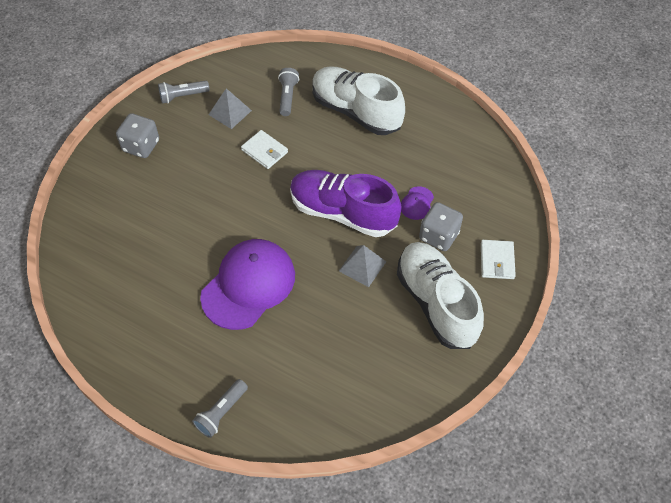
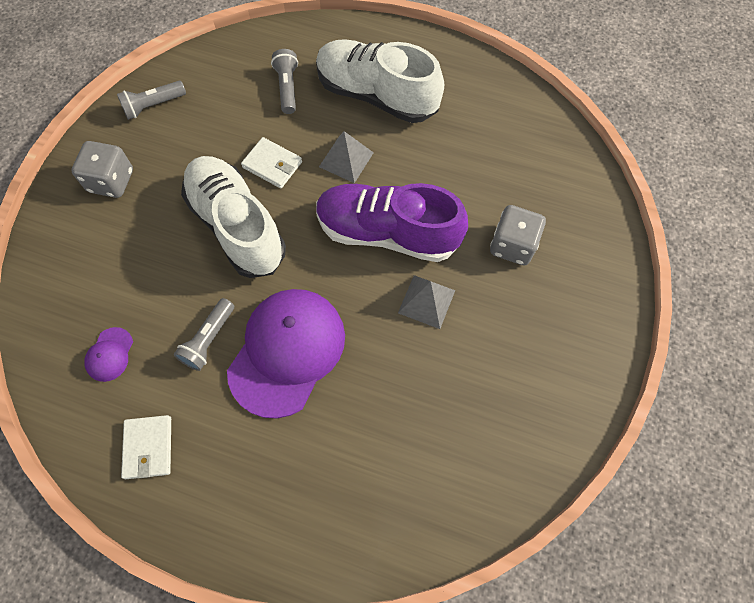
camera: 10 degrees left, 10 degrees up
grey flashlight [192,379,248,438] -> grey flashlight moved to [174,298,234,371]
grey pyramid [208,88,252,129] -> grey pyramid moved to [319,131,374,183]
white shoe [397,242,484,349] -> white shoe moved to [181,156,286,278]
purple cap [401,186,434,220] -> purple cap moved to [84,327,133,382]
white wallet [481,240,516,279] -> white wallet moved to [121,415,171,479]

